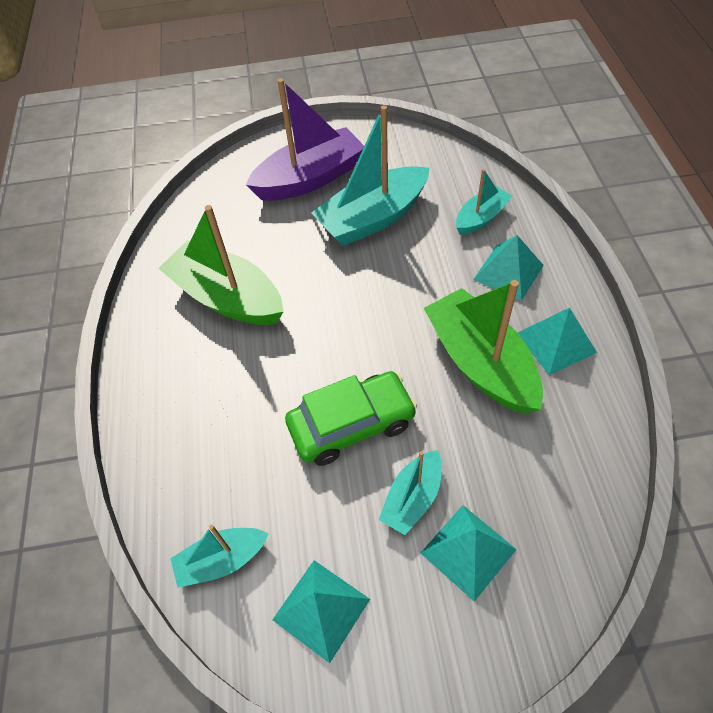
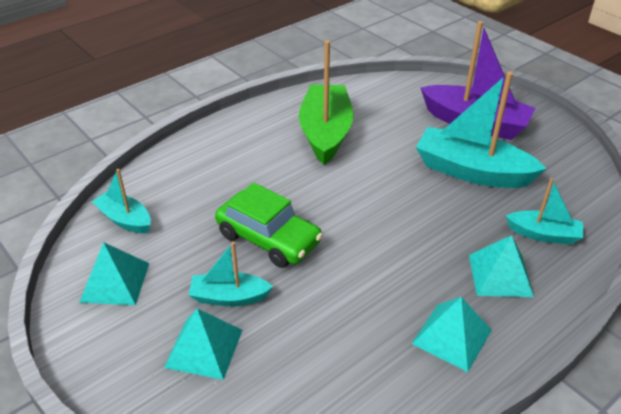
camera: 55 degrees right, 15 degrees down
green boat [424,280,543,414] -> none

